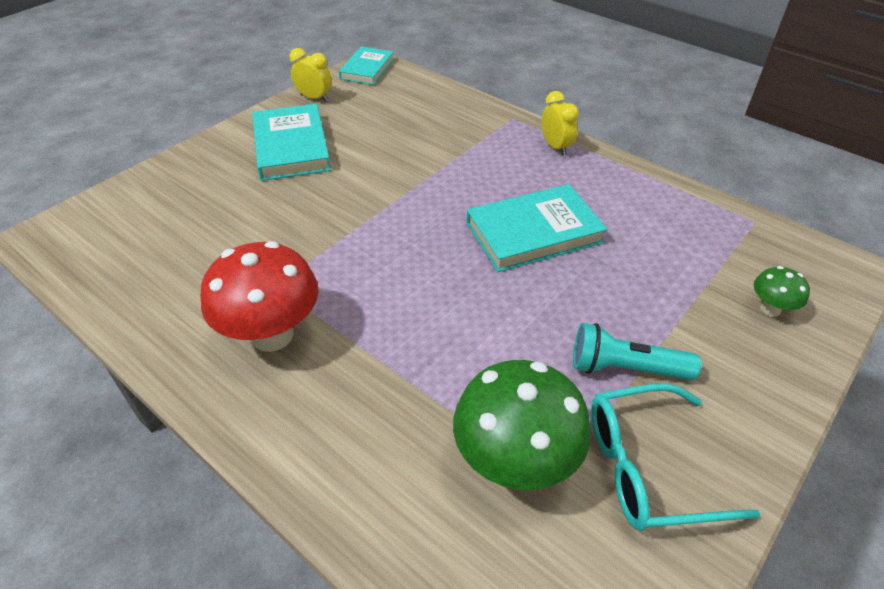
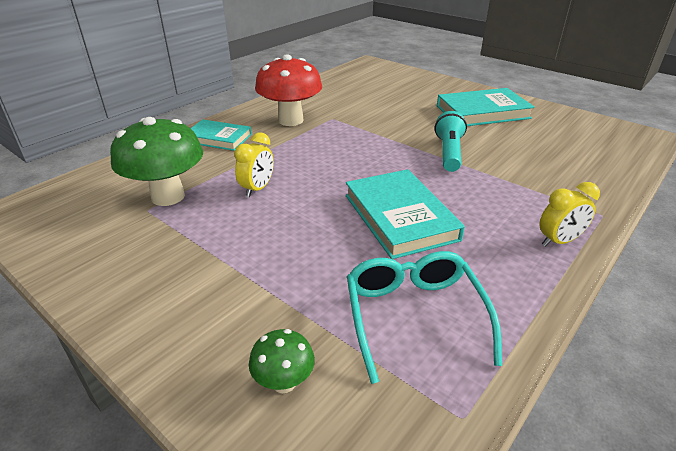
camera: 90 degrees right, 10 degrees down
yellow clock [290,48,332,102] -> yellow clock moved to [234,132,274,197]
turquoise book [339,46,394,85] -> turquoise book moved to [190,119,252,151]
turquoise flashlight [573,323,701,380] -> turquoise flashlight moved to [435,111,467,172]
turquoise glasses [591,383,760,531] -> turquoise glasses moved to [347,251,502,384]

